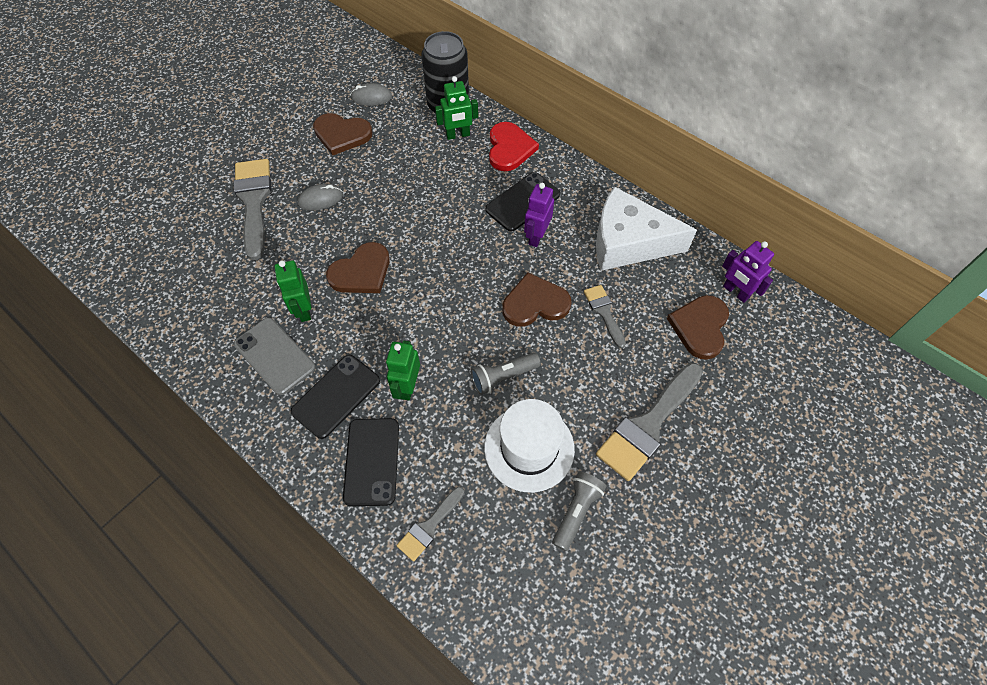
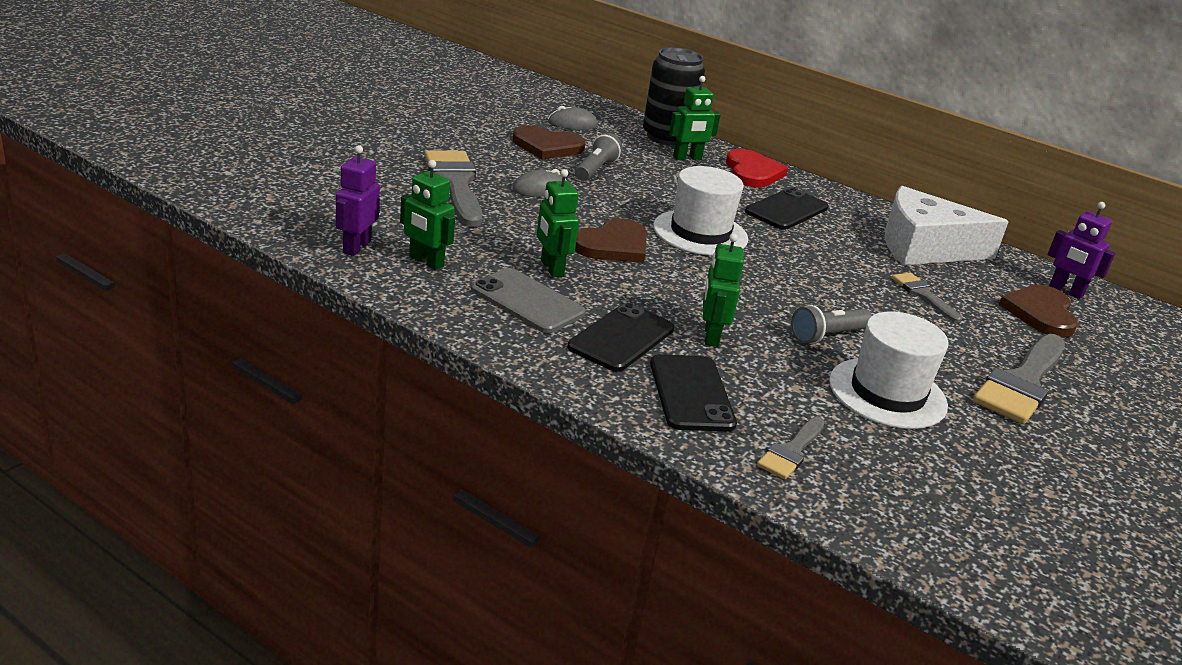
camera: 10 degrees left, 30 degrees down
brown heart [502,273,571,327] -> none
purple robot [524,183,554,247] -> purple robot moved to [336,145,380,256]
grey flashlight [552,472,606,551] -> grey flashlight moved to [575,133,622,181]
none -> green robot [400,160,455,270]
none -> white hat [653,166,748,256]

